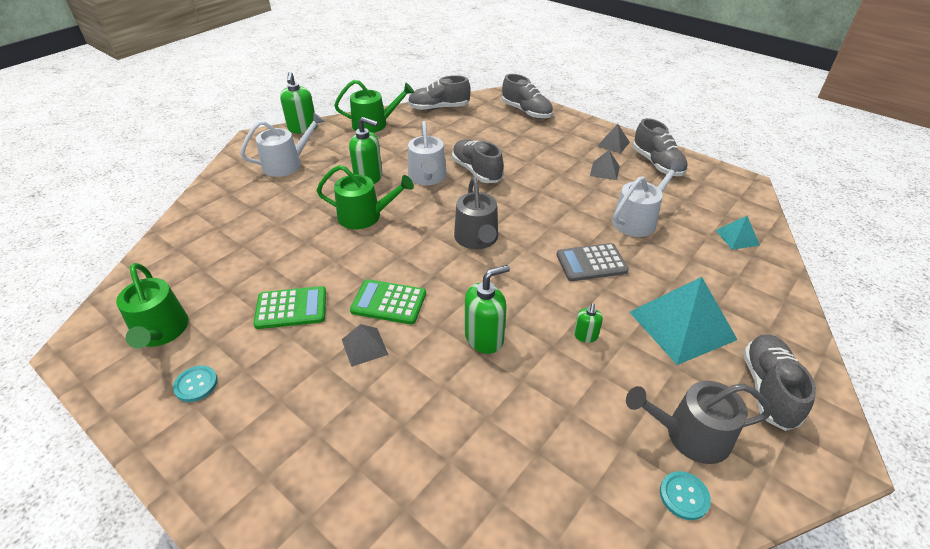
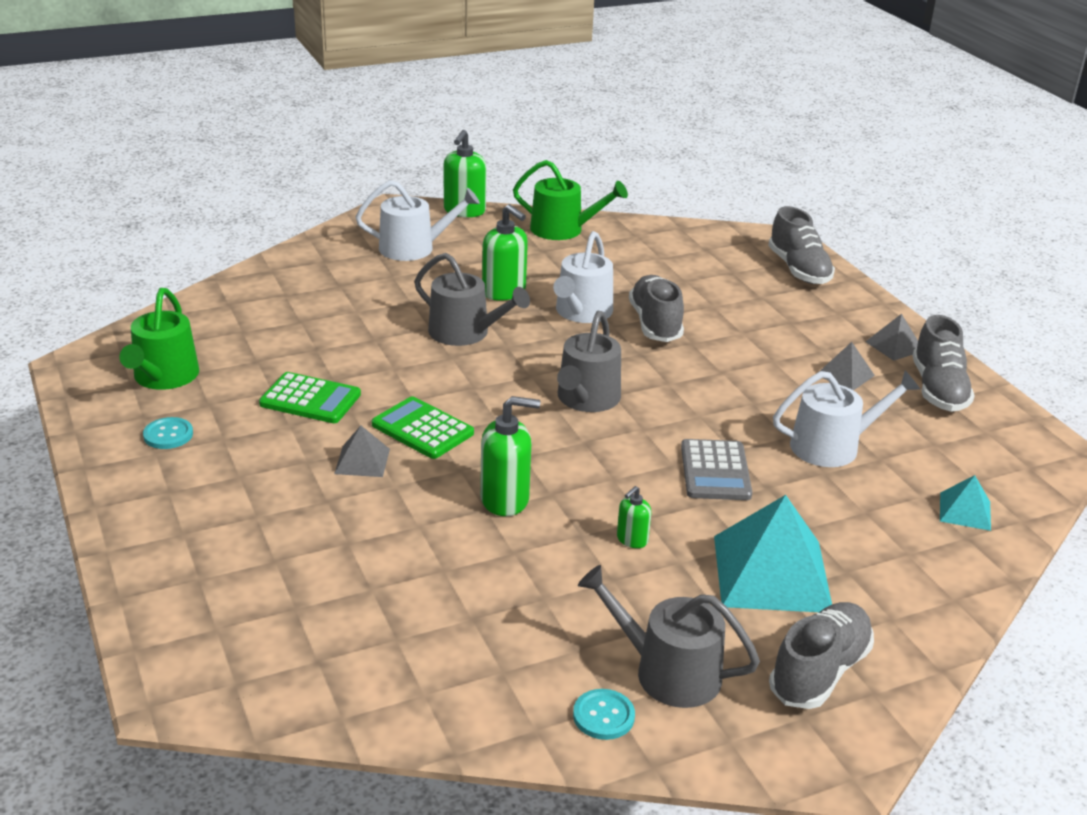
camera: 25 degrees right, 10 degrees down
green watering can [316,165,414,229] -> grey watering can [414,253,530,346]
grey shoe [408,75,471,111] -> none
grey calculator [556,243,629,281] -> grey calculator turned 105 degrees counterclockwise [681,439,752,500]

